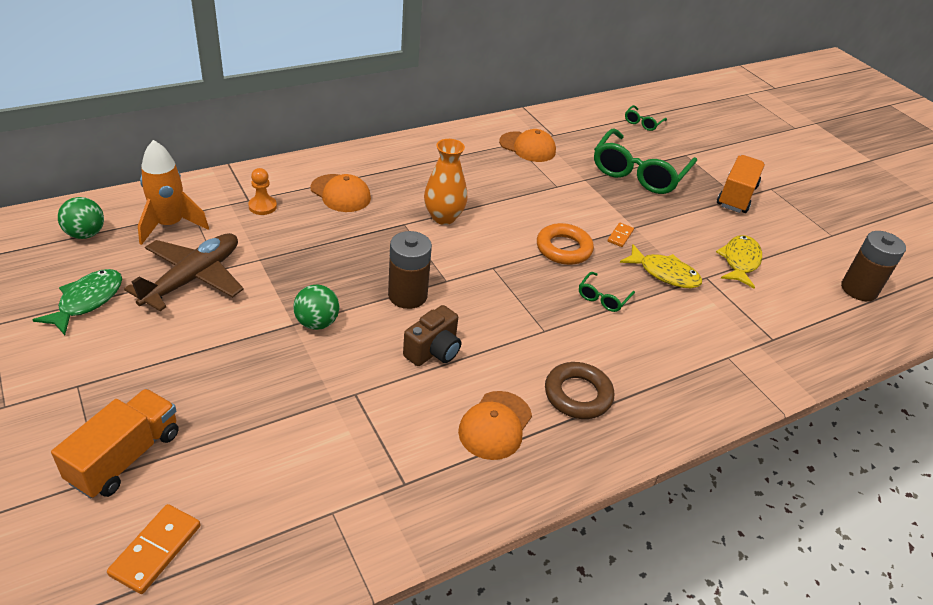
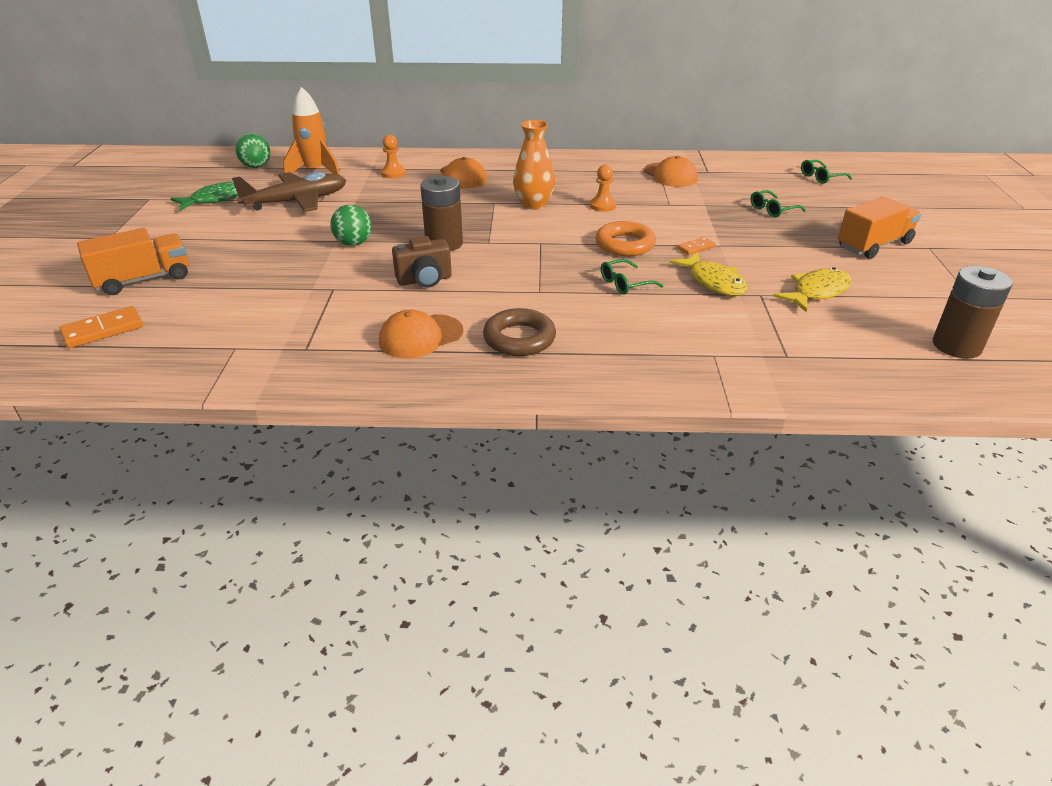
camera: 35 degrees right, 5 degrees down
green glasses [594,129,697,194] -> green glasses [750,190,806,217], size x0.44
none -> orange pawn [590,164,616,212]

